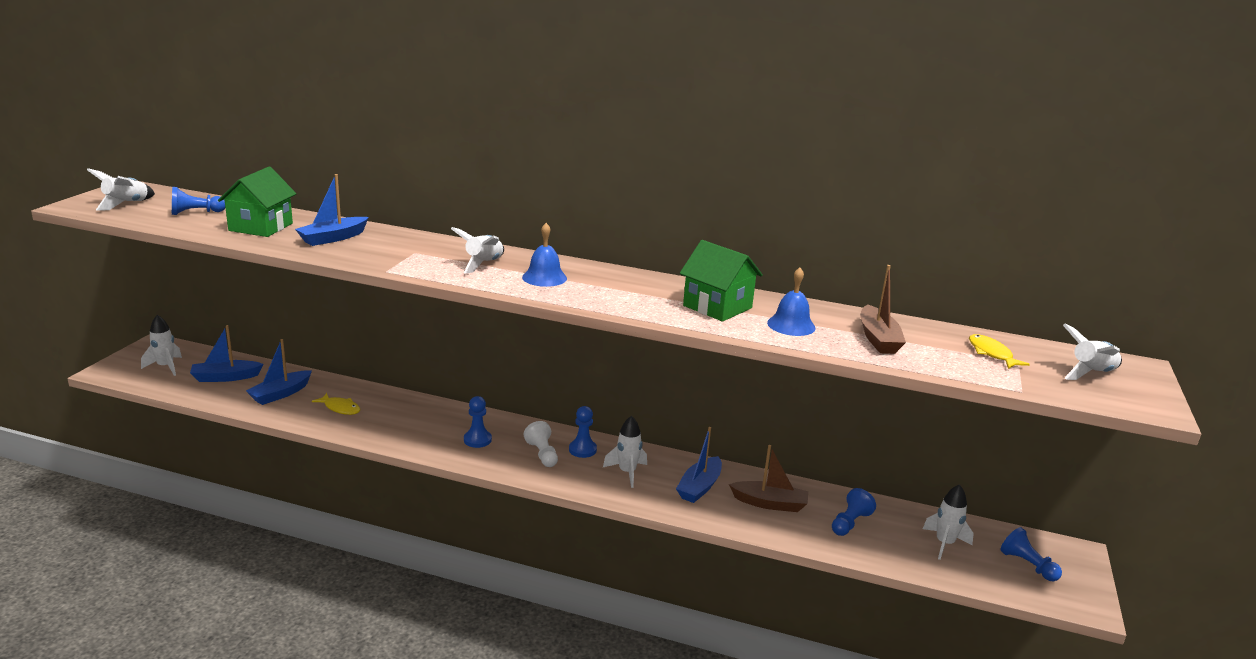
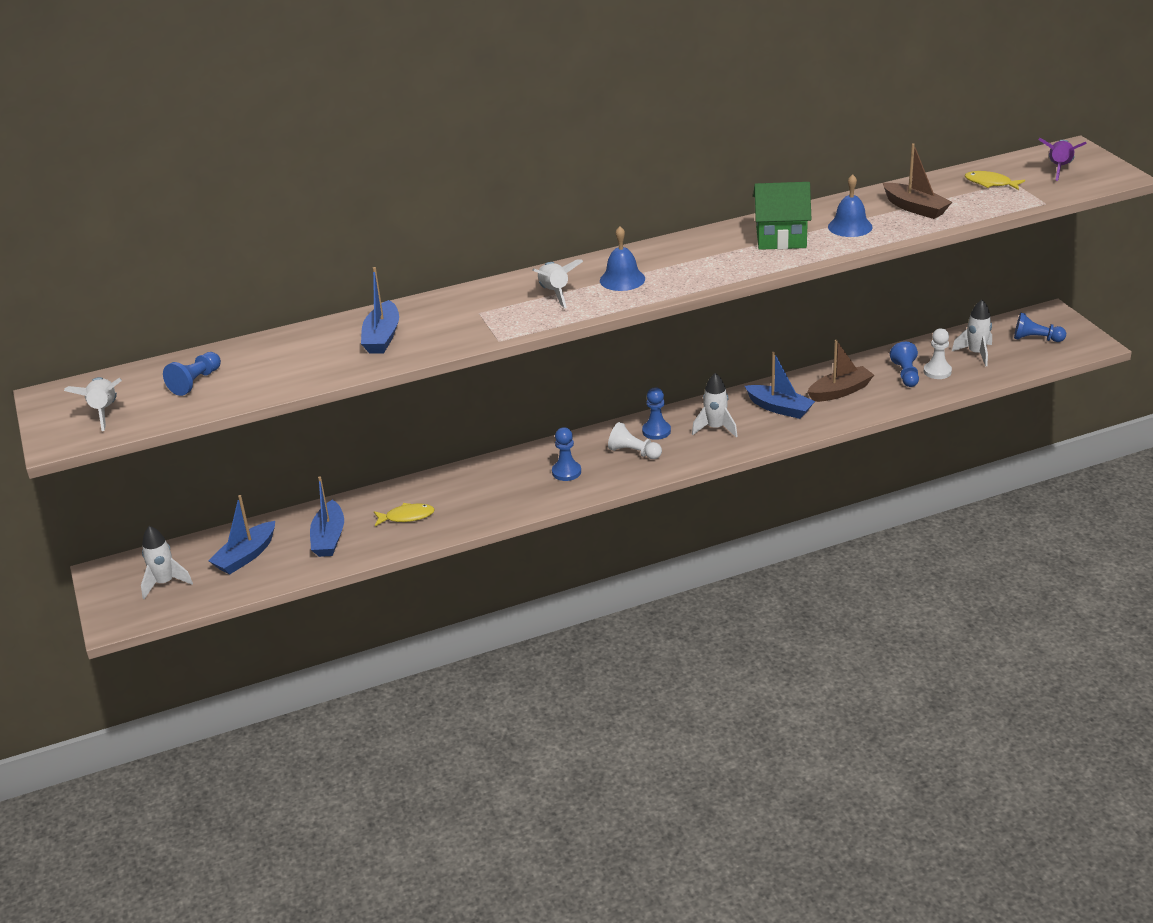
camera: 35 degrees left, 10 degrees up
green house [218,167,296,237] -> none
blue boat [676,427,722,503] -> blue boat turned 45 degrees counterclockwise [745,352,815,419]
white rocket [1063,324,1122,380] -> purple rocket [1038,138,1087,181]
none -> white pawn [924,328,952,379]

